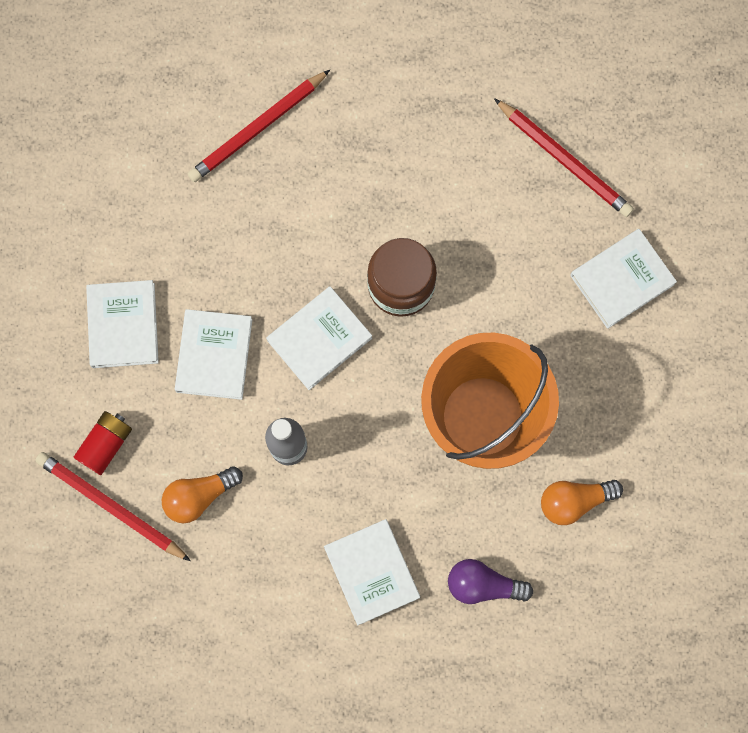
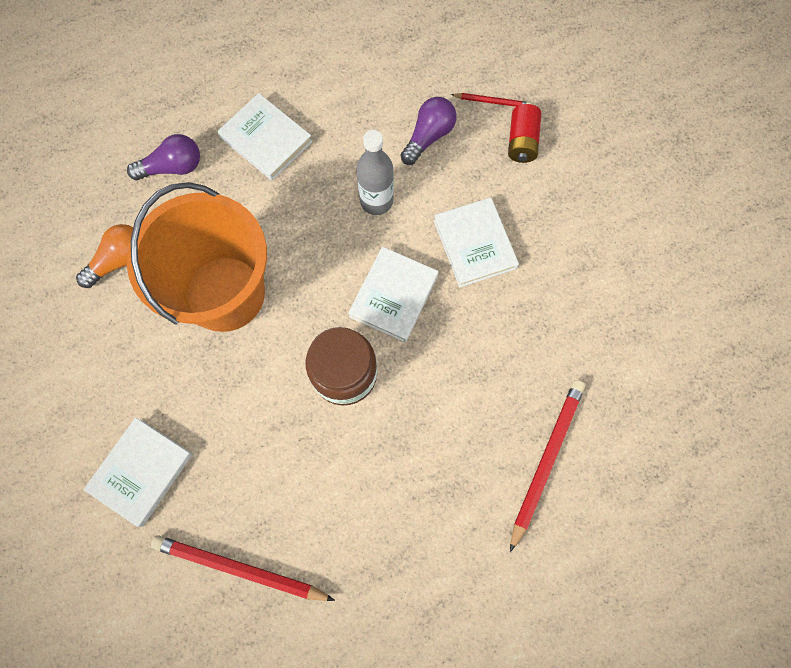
camera: 155 degrees right, 5 degrees down
red pencil [35,452,191,561] -> red pencil [450,93,531,107], size x0.51
white book [86,280,159,368] -> none
orange light bulb [162,466,243,523] -> purple light bulb [400,97,457,165]

